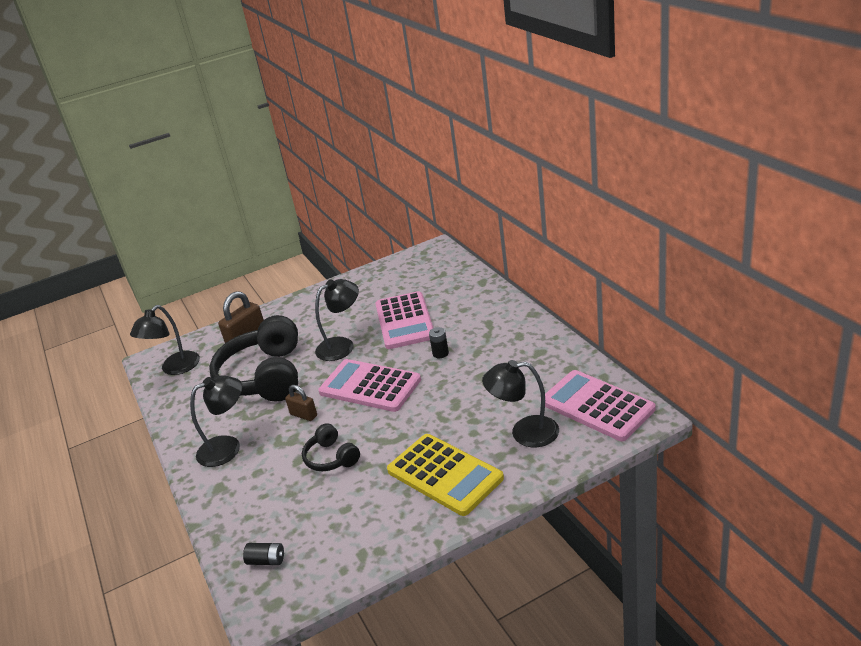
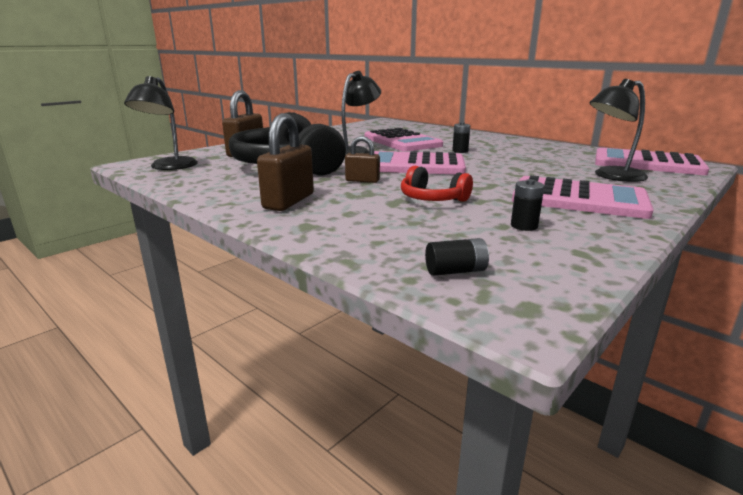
camera: 25 degrees left, 10 degrees down
black lamp [190,375,242,467] -> brown padlock [257,113,314,211]
black headphones [302,423,360,471] -> red headphones [401,166,473,202]
yellow calculator [387,434,504,516] -> pink calculator [512,175,654,219]
none -> black battery [511,179,544,231]

